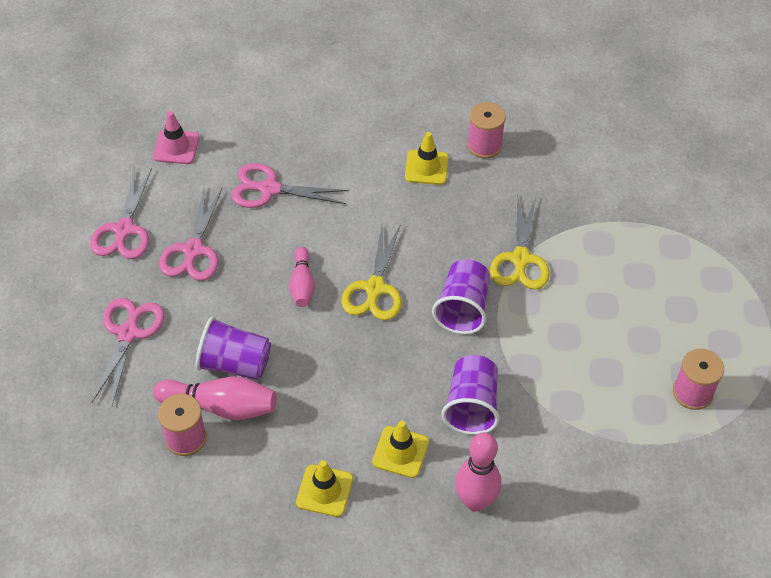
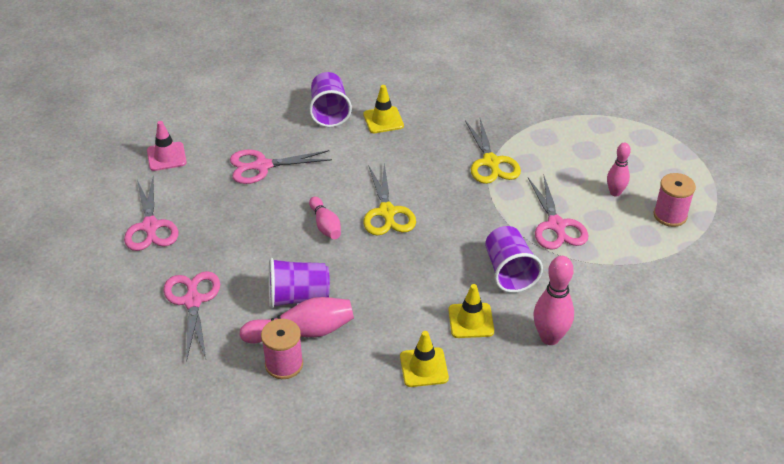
camera: 20 degrees left, 10 degrees down
pink scissors [159,186,222,281] -> pink scissors moved to [528,176,588,250]
purple cup [432,259,490,334] -> purple cup moved to [309,72,352,127]
pink spool [467,102,506,159] -> none
none -> pink bowling pin [607,143,631,197]

